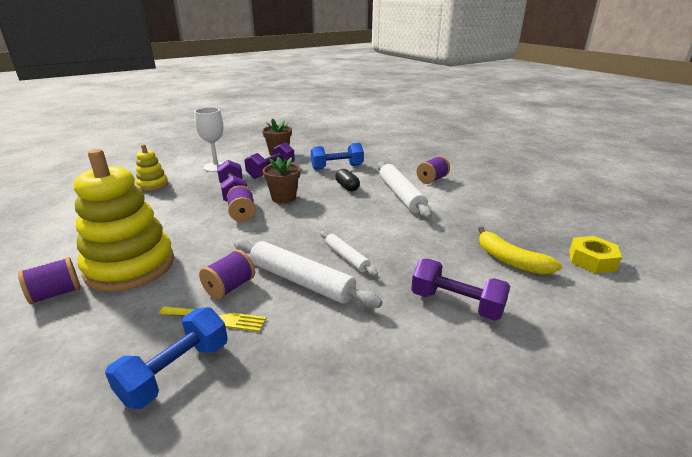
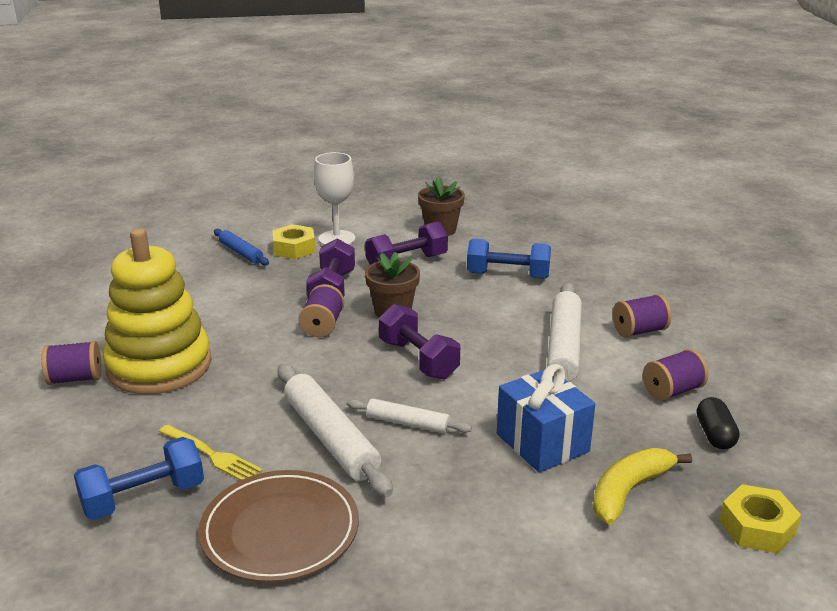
camera: 25 degrees right, 0 degrees up
yellow stacking toy [136,144,168,191] -> blue rolling pin [214,229,269,266]
purple spool [199,250,255,299] -> purple spool moved to [643,349,709,401]
white rolling pin [320,231,378,277] -> white rolling pin turned 60 degrees counterclockwise [347,398,472,433]
black capsule [335,169,360,191] -> black capsule moved to [697,397,739,450]
purple dumbbell [411,259,510,321] -> purple dumbbell moved to [379,304,460,379]
yellow banana [478,227,562,275] -> yellow banana turned 60 degrees clockwise [593,448,692,525]
none -> brown plate [199,470,359,582]
none -> yellow nut [272,224,316,259]
none -> blue gift [497,364,595,473]

